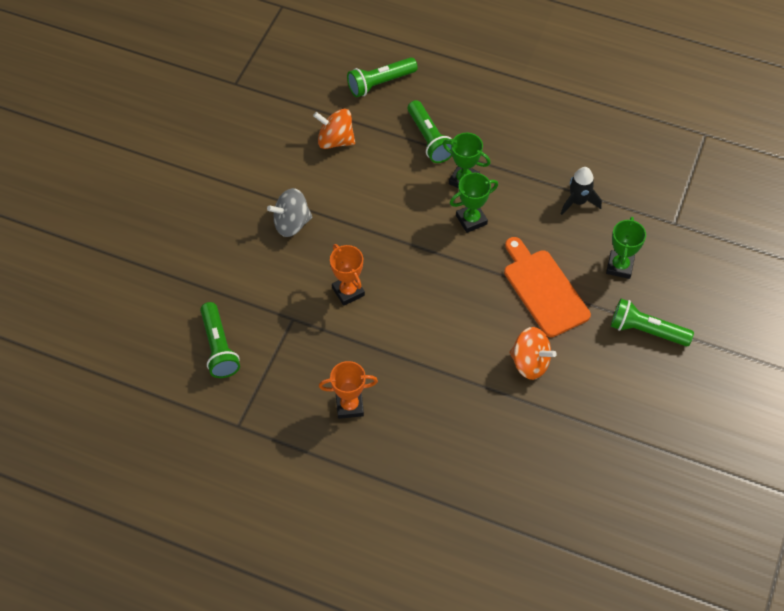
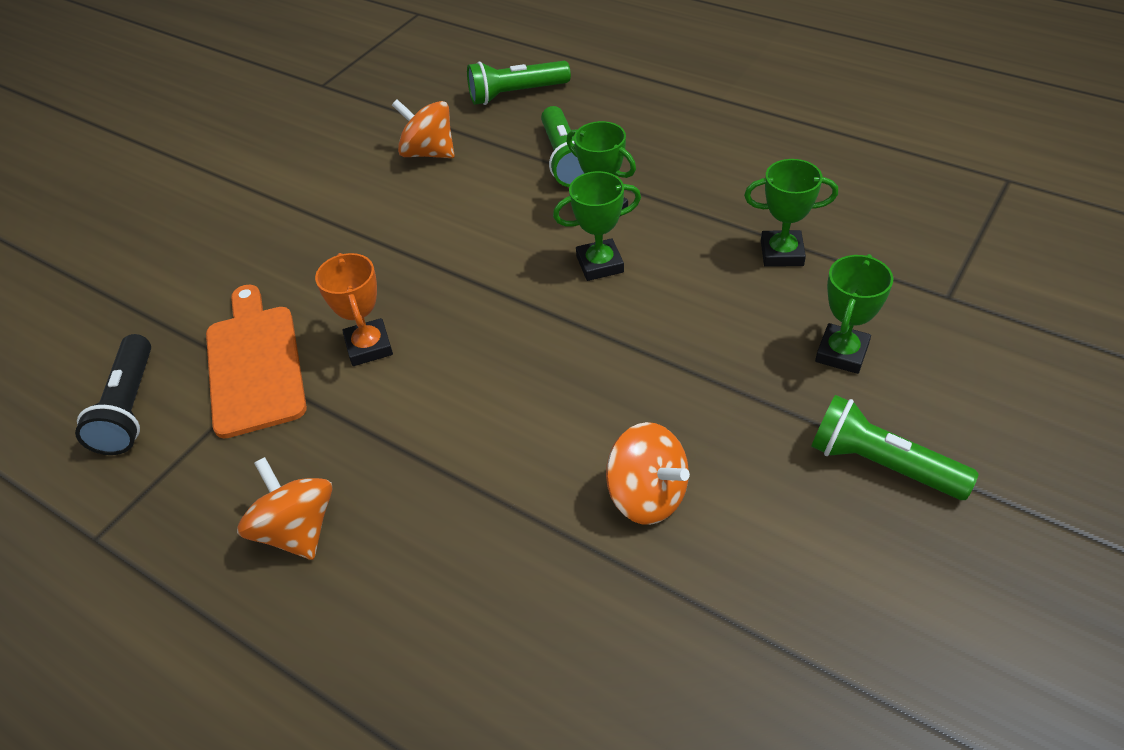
camera: 15 degrees right, 10 degrees down
green flashlight [200,302,240,378] -> black flashlight [75,334,151,455]
grey spinning top [267,188,312,237] -> none
orange trophy [319,361,378,419] -> orange spinning top [237,457,332,560]
orange cutting board [504,237,591,337] -> orange cutting board moved to [206,285,307,438]
black rocket [561,167,602,215] -> green trophy [744,159,838,267]

